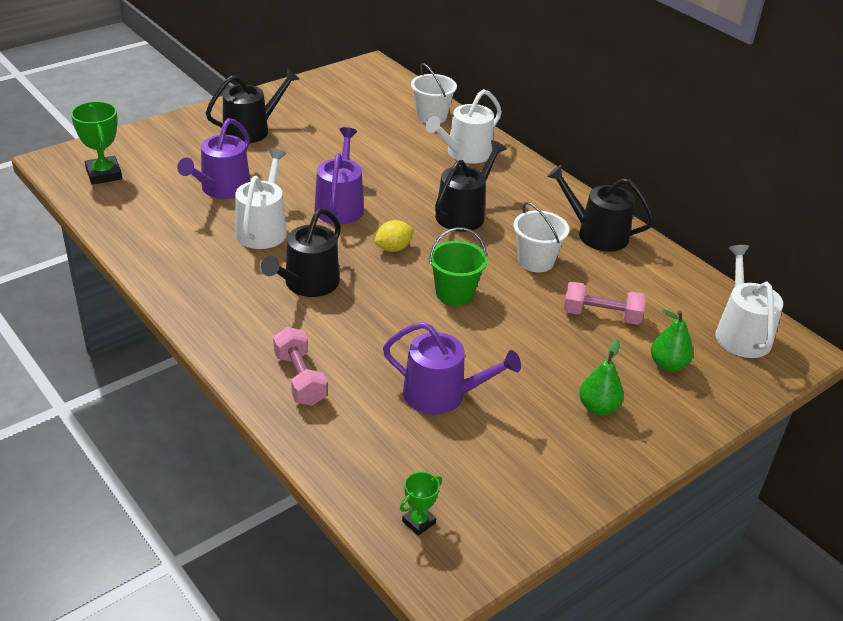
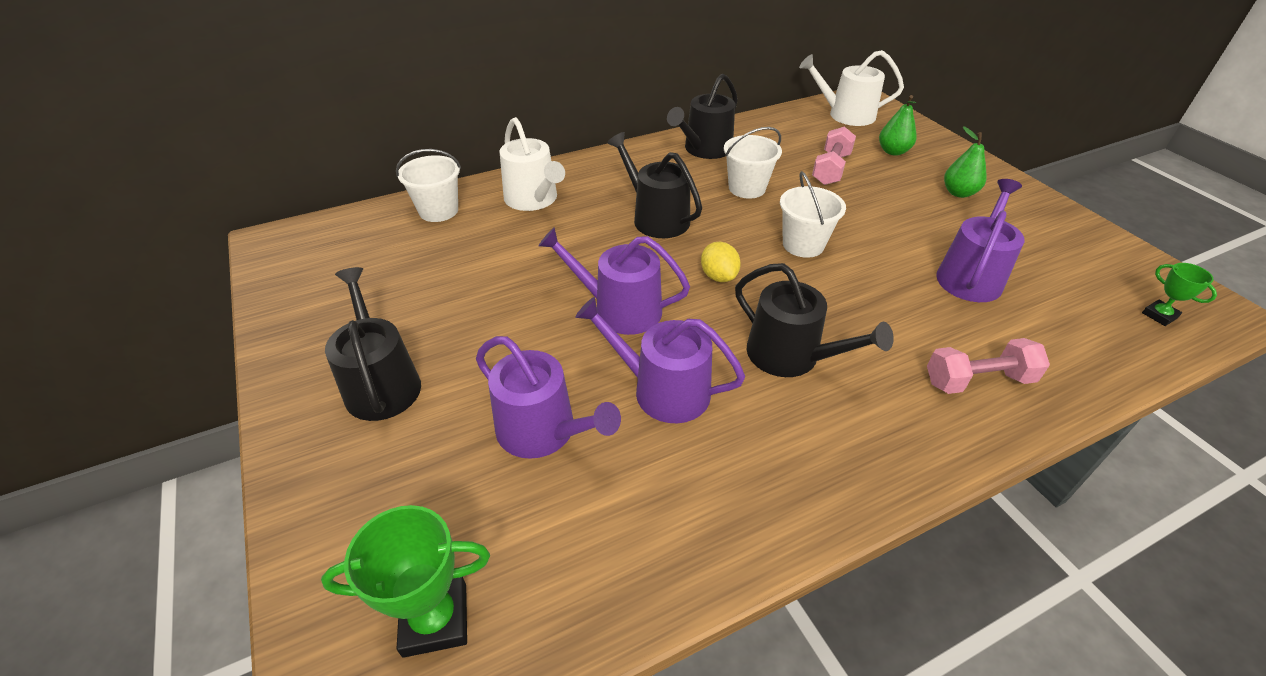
camera: 75 degrees left, 5 degrees up
white watering can [235,148,287,249] -> purple watering can [575,297,745,423]
green bucket [429,227,488,306] -> white bucket [780,171,846,258]

